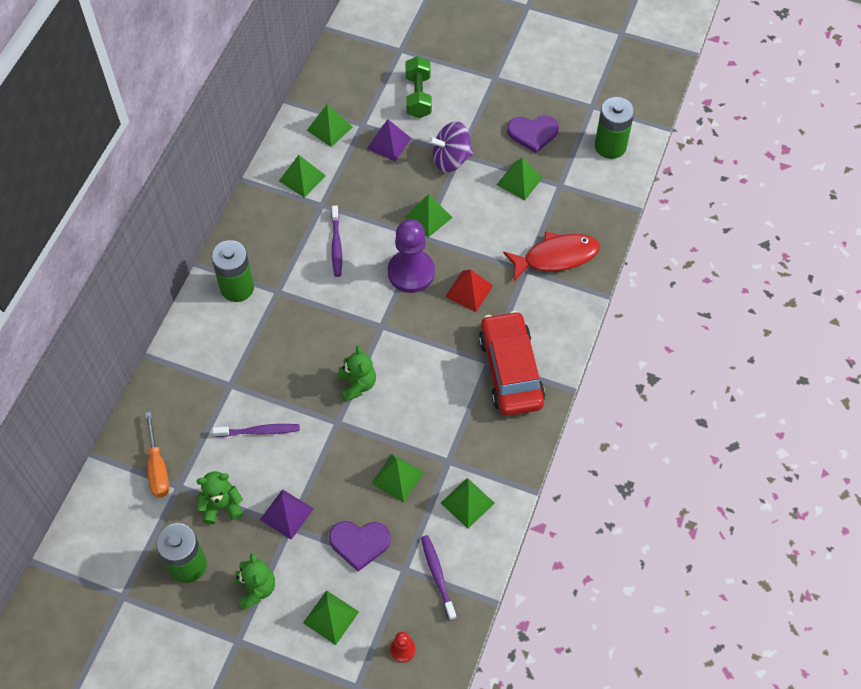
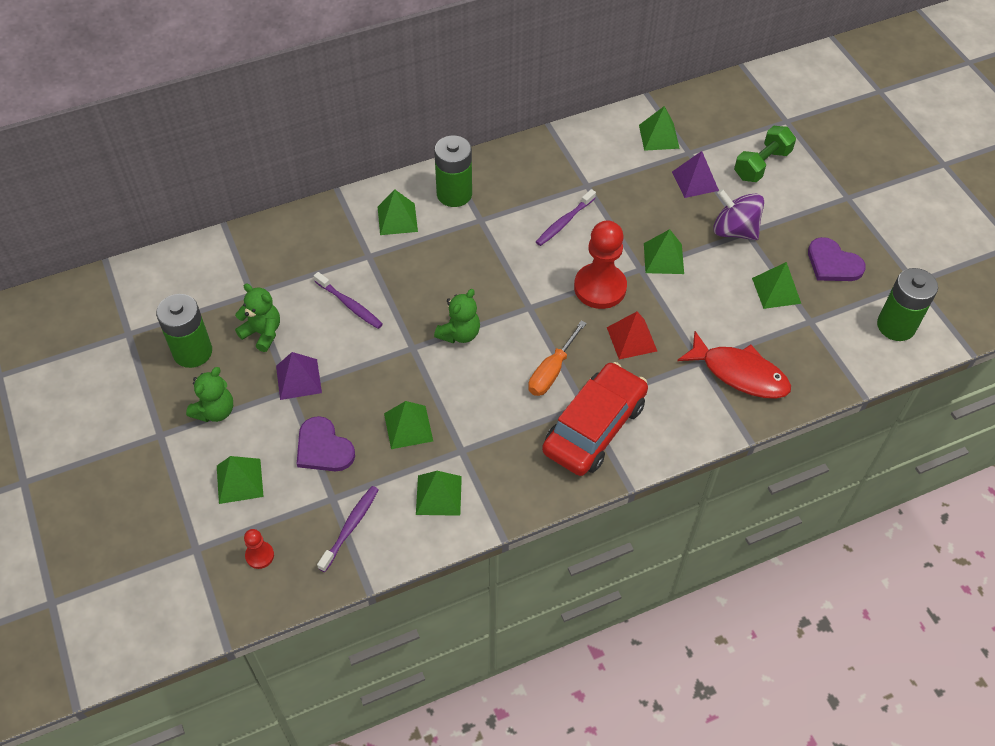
camera: 45 degrees right, 5 degrees down
orange screwdriver [145,412,169,497] -> orange screwdriver moved to [528,320,587,396]
green pyramid [279,155,326,198] -> green pyramid moved to [378,189,418,235]
purple pawn [388,219,435,293] -> red pawn [574,220,627,309]

